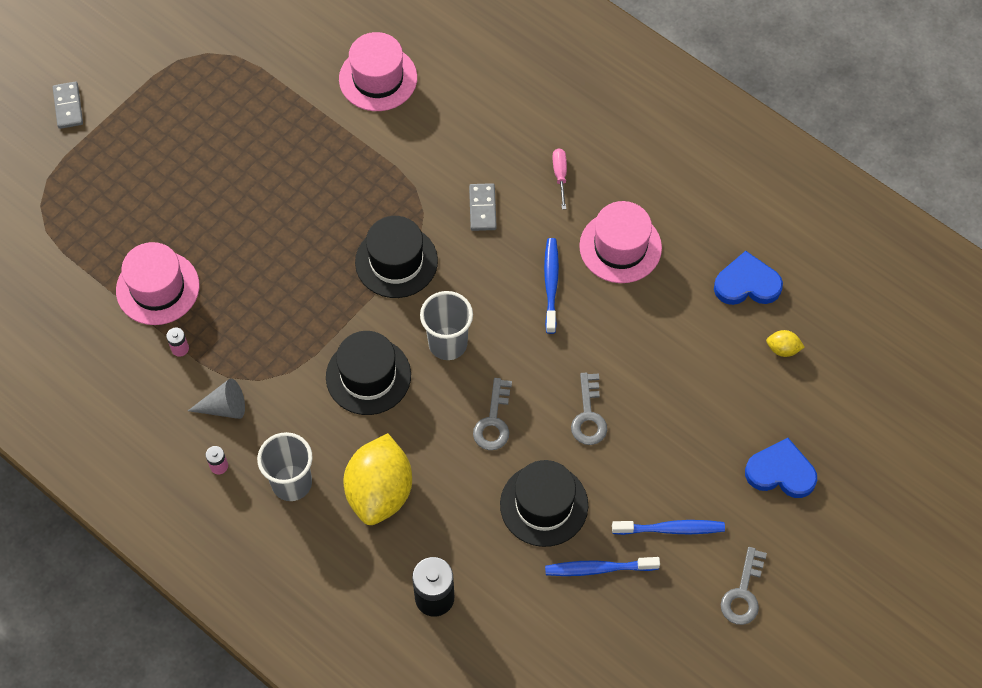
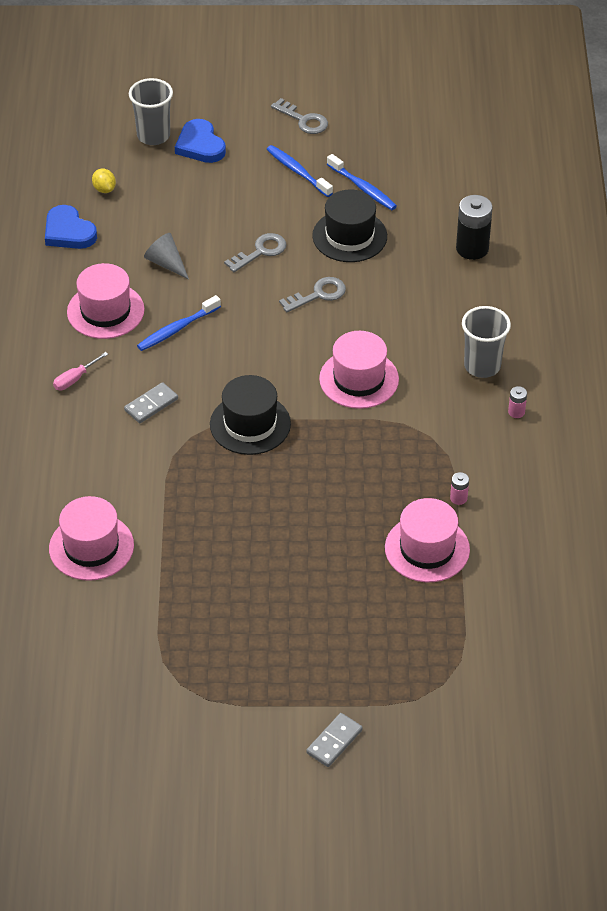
camera: 130 degrees left, 15 degrees down
grey cone [188,379,245,419] -> grey cone moved to [144,233,189,279]
black hat [326,331,411,415] -> pink hat [319,331,399,409]
yellow lemon [344,433,412,525] -> none
grey cup [420,291,473,360] -> grey cup moved to [129,78,173,145]
grey key [721,547,767,625] -> grey key turned 60 degrees clockwise [271,98,328,134]

